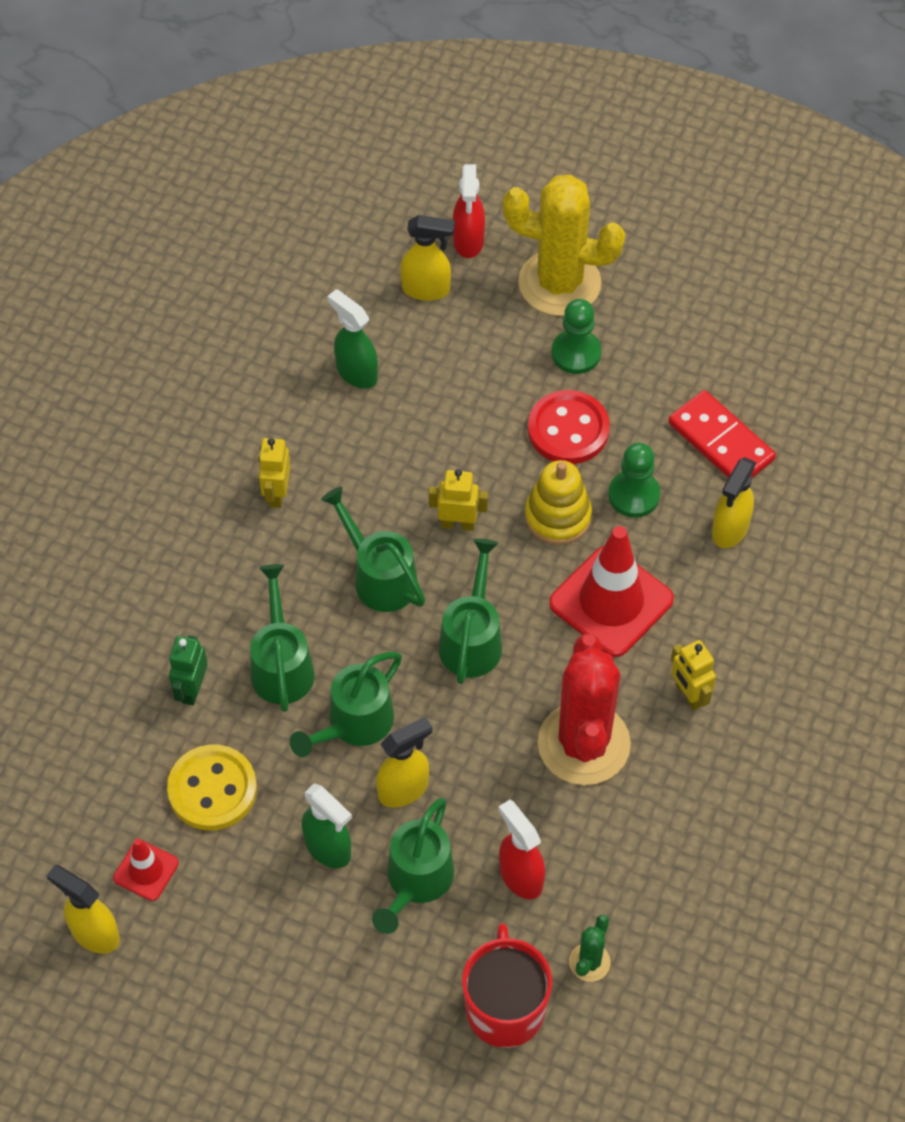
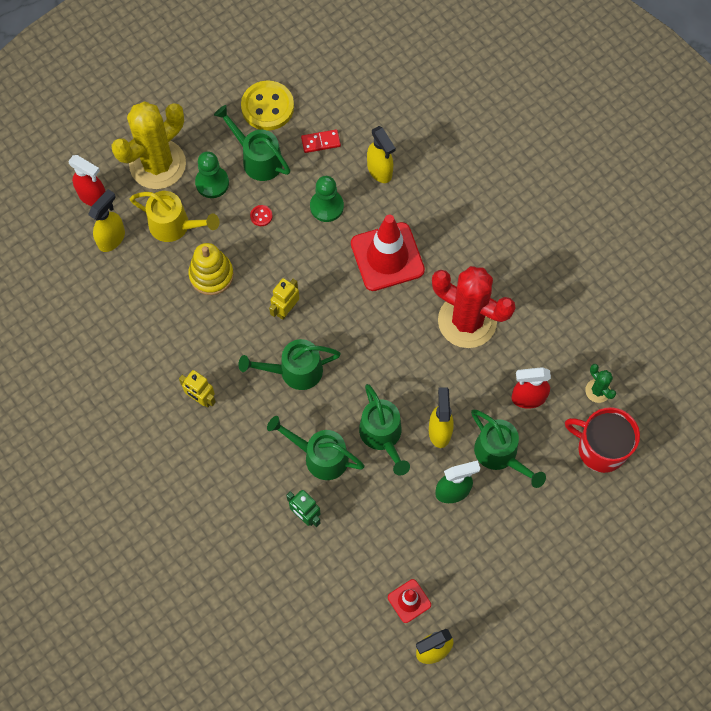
camera: 60 degrees left, 10 degrees up
yellow button [167,745,257,830] -> yellow button moved to [241,80,294,131]
green spray bottle [327,289,378,389] -> none
green watering can [439,539,502,684] -> green watering can moved to [214,105,290,181]
yellow stacking toy [525,460,592,545] -> yellow stacking toy moved to [188,243,234,295]
red button [528,390,610,464] -> red button [250,205,273,226], size x0.41
red domino [668,390,776,478] -> red domino [301,129,341,153], size x0.55
yellow robot [671,640,716,710] -> none
none -> yellow watering can [130,191,219,242]

